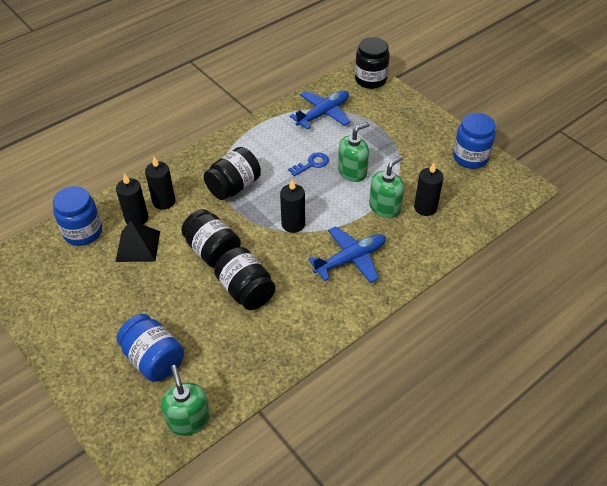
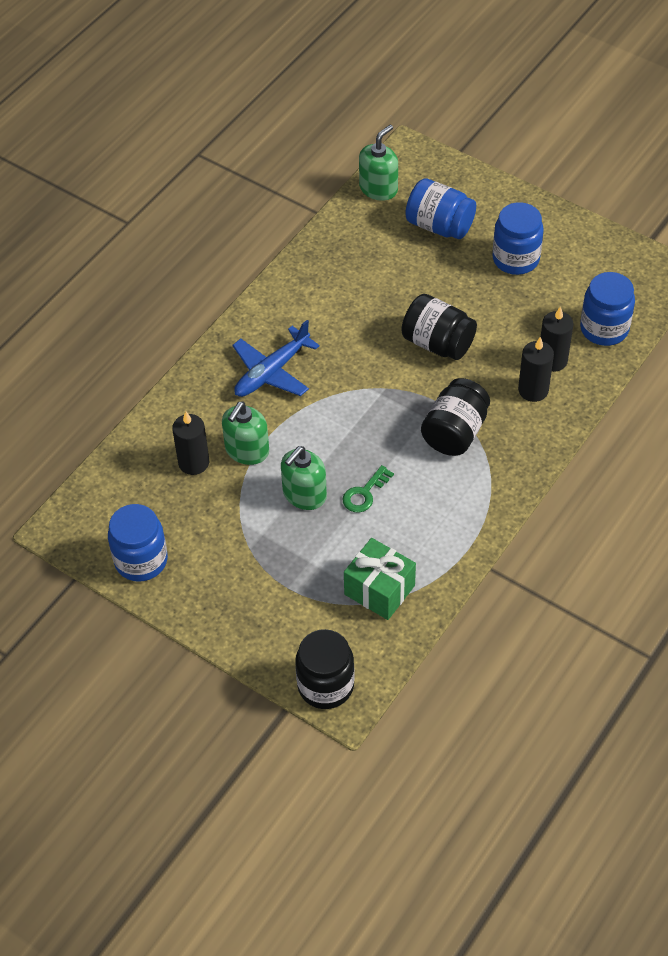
camera: 165 degrees right, 5 degrees up
black pyramid [115,220,160,262] -> none
green soap dispenser [161,365,210,436] -> green soap dispenser turned 105 degrees counterclockwise [359,125,398,201]
black jar [214,247,275,310] -> none
black candle [280,179,305,233] -> none
blue key [288,153,329,176] -> green key [342,465,394,513]
blue plane [290,90,350,130] -> green gift [344,538,416,620]
none -> blue jar [492,202,544,275]

